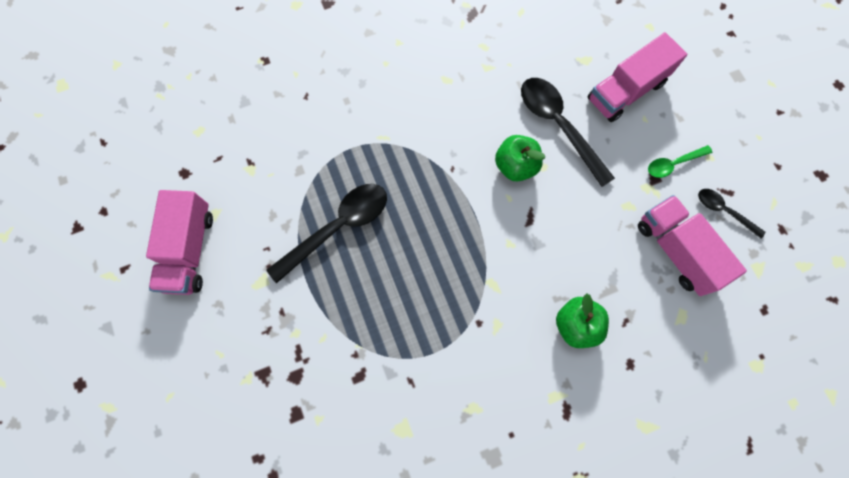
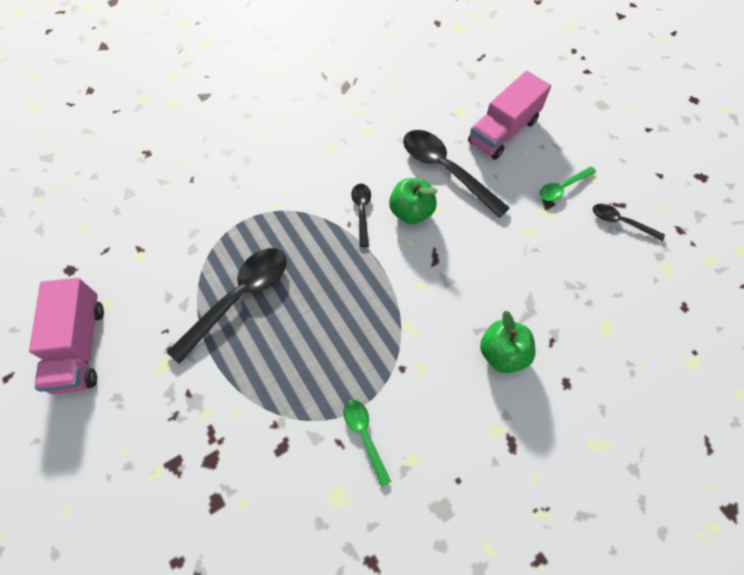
camera: 10 degrees left, 10 degrees down
pink truck [638,195,747,296] -> none
none -> green spoon [343,400,391,487]
none -> black spoon [351,184,371,247]

